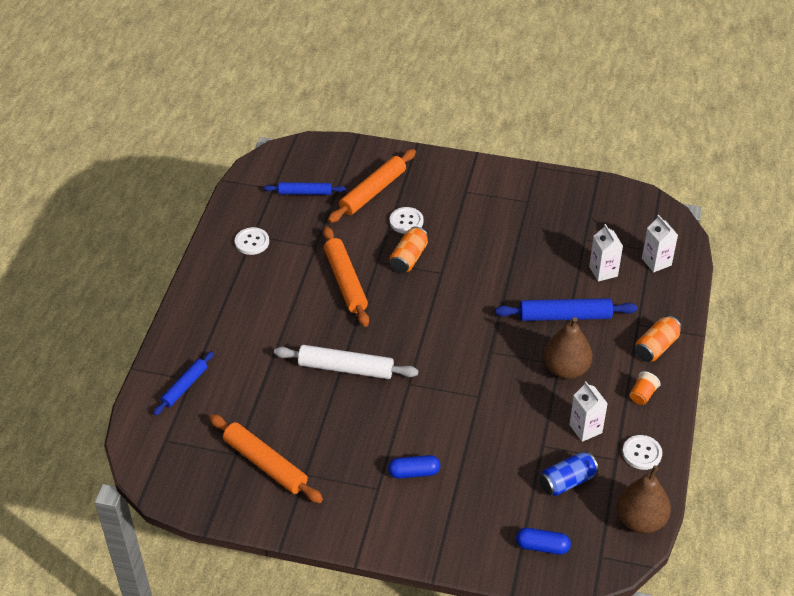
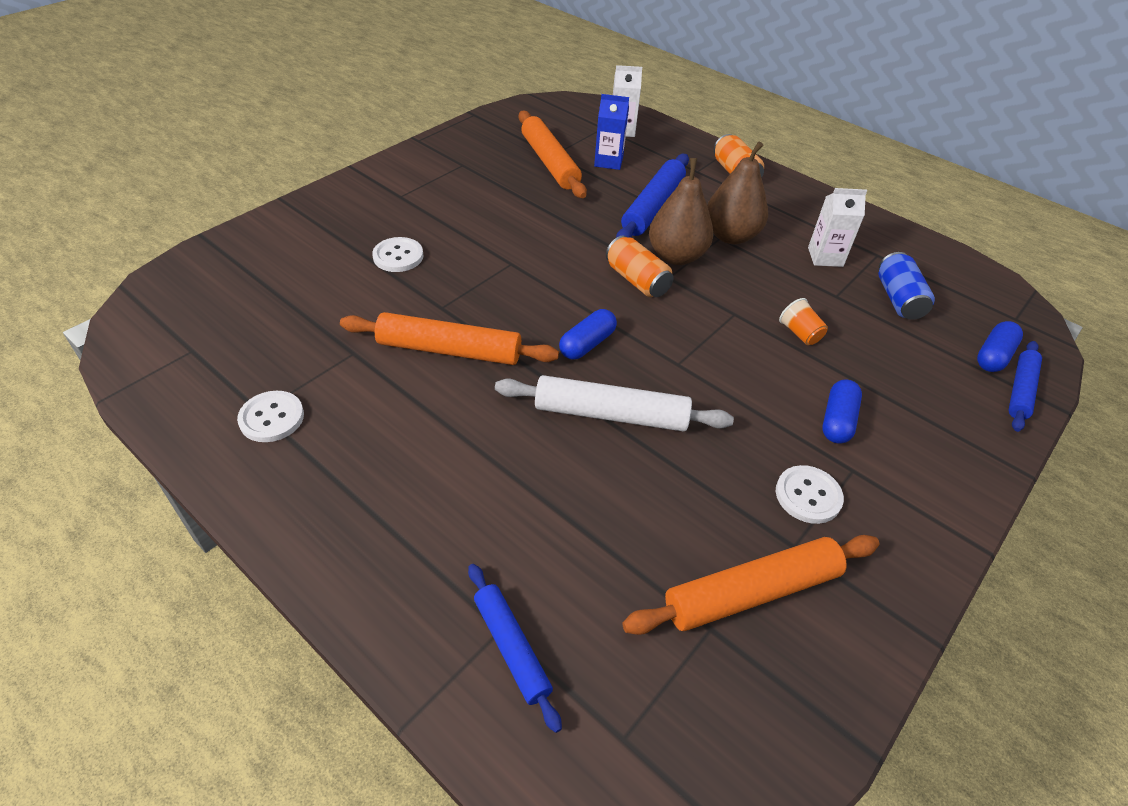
camera: 65 degrees left, 0 degrees up
blue rolling pin [264,182,346,195] -> blue rolling pin moved to [1008,341,1042,432]
white rolling pin [274,345,419,379] -> white rolling pin turned 60 degrees clockwise [495,375,734,431]
orange rolling pin [328,149,416,223] -> orange rolling pin moved to [519,111,587,198]
orange can [390,226,428,273] -> orange can moved to [606,236,674,297]
white carton [589,224,623,281] -> blue carton [594,94,629,170]
brown pear [617,465,671,533] -> brown pear moved to [649,158,713,265]
white button [622,435,662,470] -> white button moved to [776,465,844,524]
orange cup [630,371,661,405] -> orange cup moved to [779,298,828,345]
none -> blue capsule [559,309,617,360]

